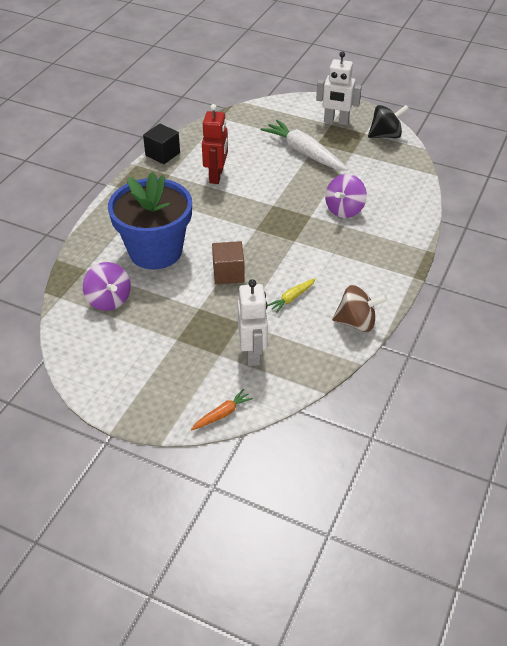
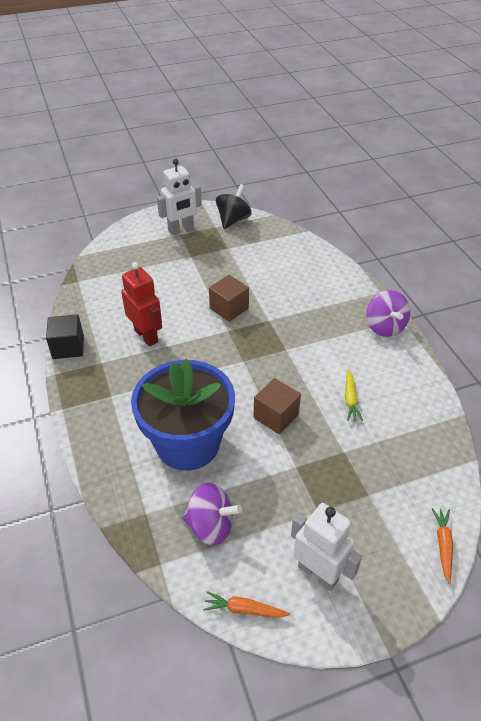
camera: 45 degrees left, 0 degrees up
white robot [237,279,268,366] -> white robot moved to [291,503,362,591]
white carrot [261,120,348,171] -> none
purple spinning top [325,174,367,218] -> purple spinning top moved to [366,290,410,337]
brown spinning top [332,285,388,332] -> none
none -> orange carrot [203,591,290,618]
none -> brown cube [209,275,249,322]

